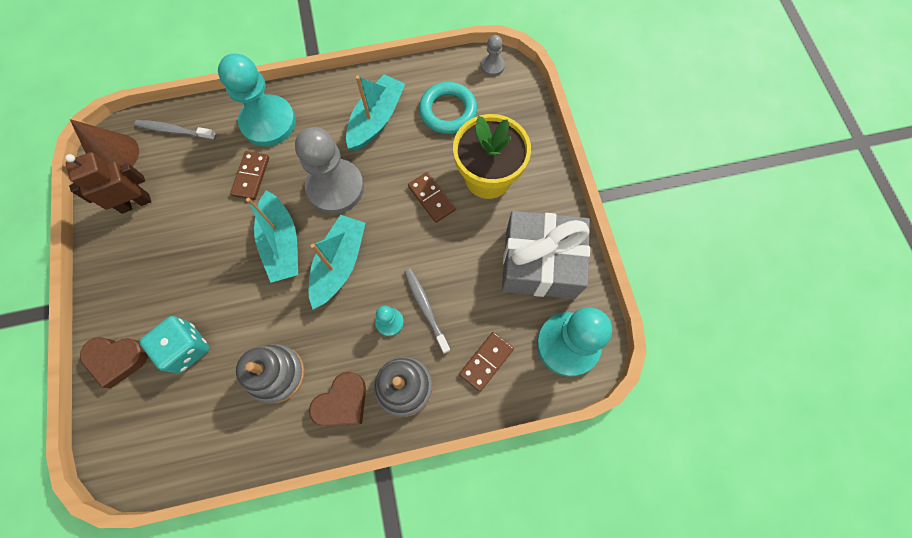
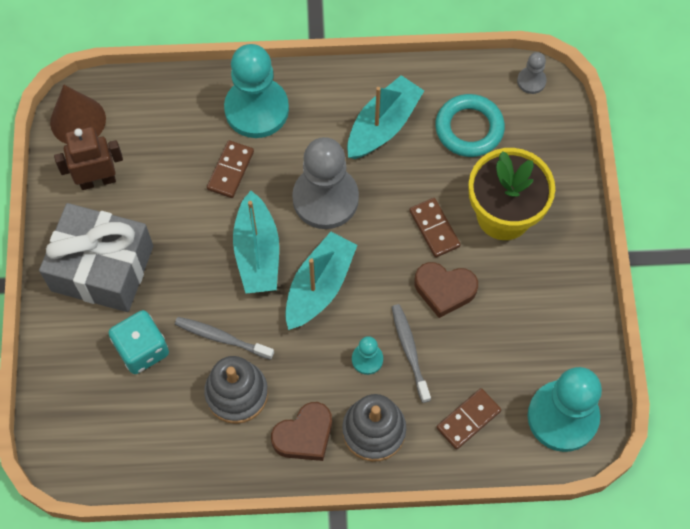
camera: 10 degrees right, 5 degrees down
brown heart [80,337,148,388] -> brown heart moved to [414,262,478,318]
grey toothbrush [134,120,216,140] -> grey toothbrush moved to [175,317,274,360]
grey gift [502,211,590,299] -> grey gift moved to [39,203,153,312]

